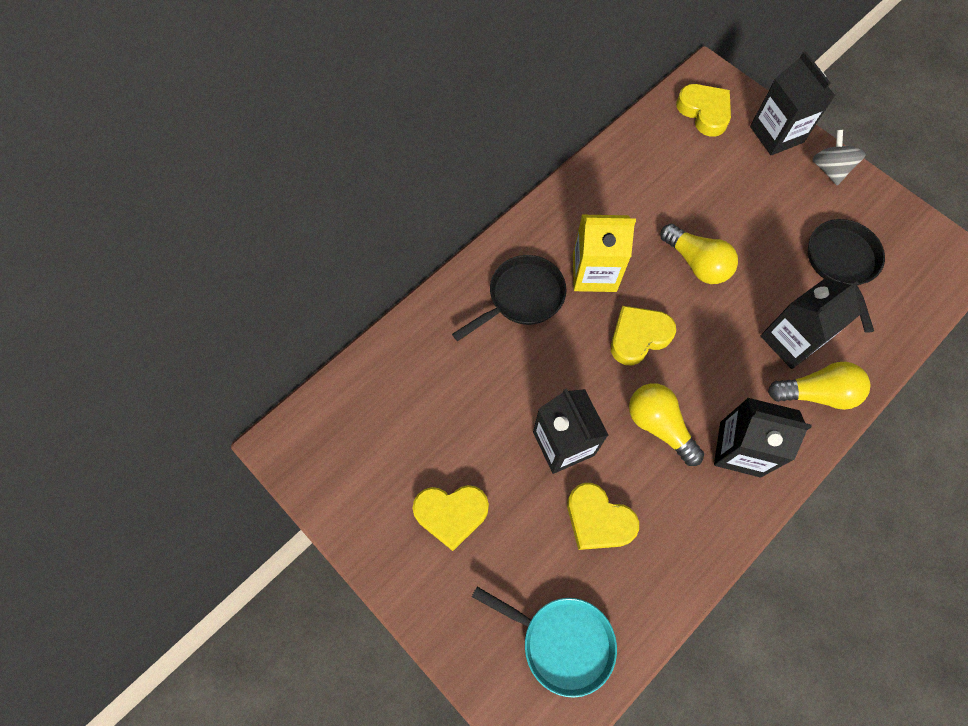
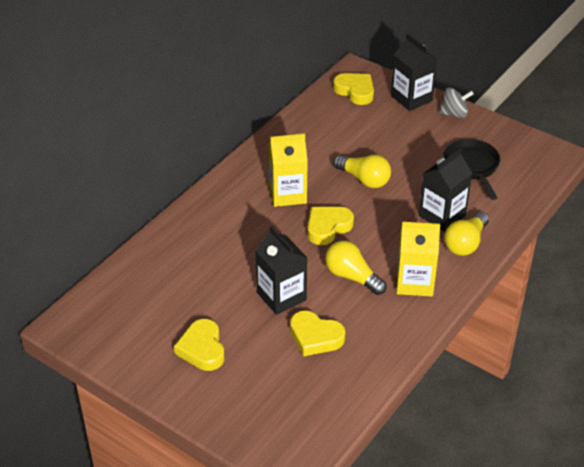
camera: 10 degrees left, 25 degrees down
yellow heart [412,485,489,551] -> yellow heart turned 90 degrees clockwise [174,319,225,371]
black pan [452,255,567,341] -> none
turquoise pan [472,587,617,698] -> none
black carton [714,398,812,478] -> yellow carton [397,222,441,297]
yellow light bulb [768,362,870,410] -> yellow light bulb turned 135 degrees clockwise [444,212,489,256]
grey spinning top [813,130,866,185] -> grey spinning top turned 105 degrees clockwise [439,87,474,118]

